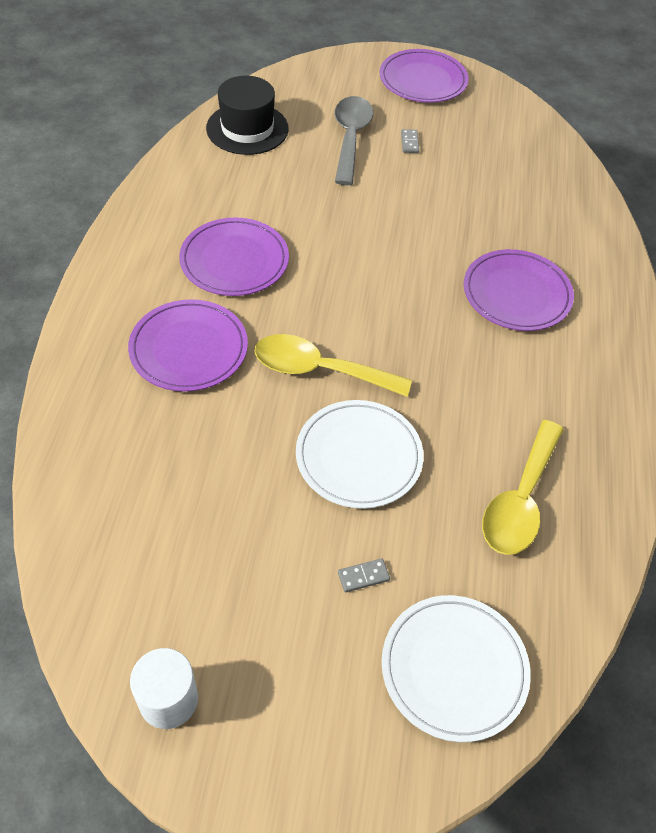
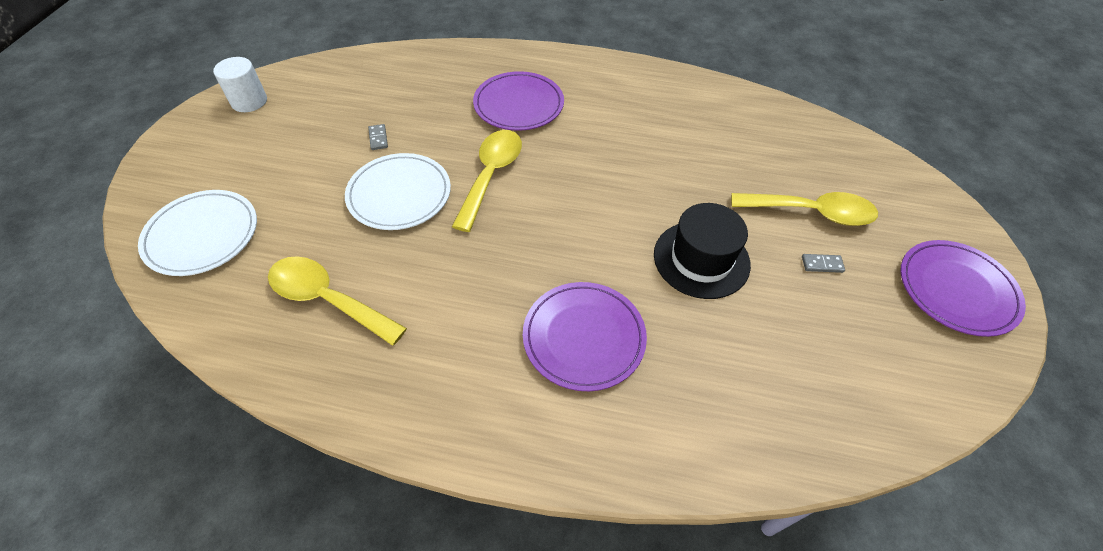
camera: 95 degrees right, 0 degrees up
purple plate [179,217,289,296] -> none
black hat [206,76,289,155] -> black hat moved to [654,203,751,299]
grey spoon [335,96,373,185] -> yellow spoon [731,192,878,226]
grey domino [338,558,390,592] -> grey domino moved to [368,124,388,150]

